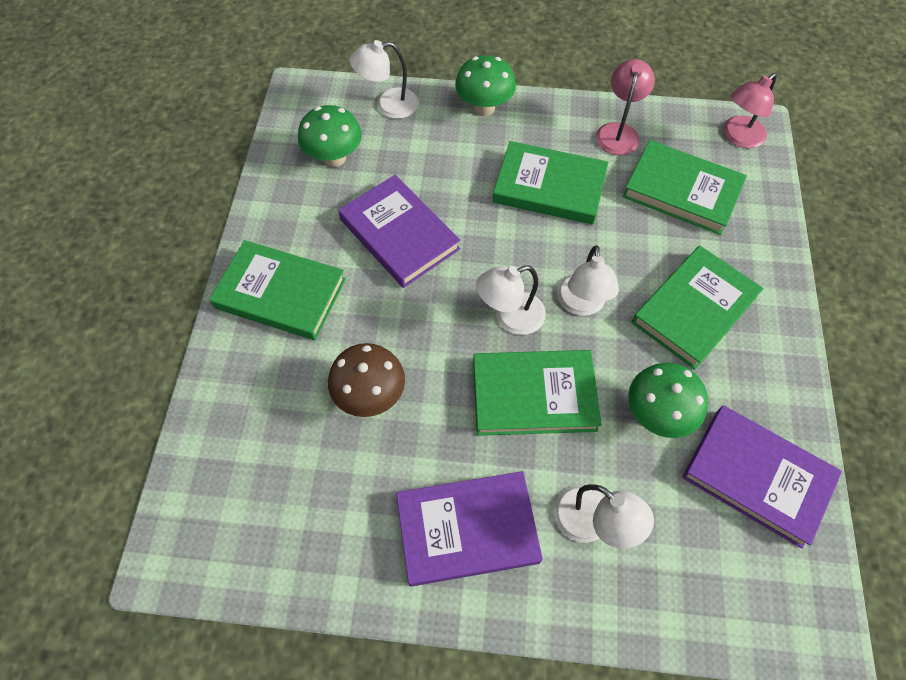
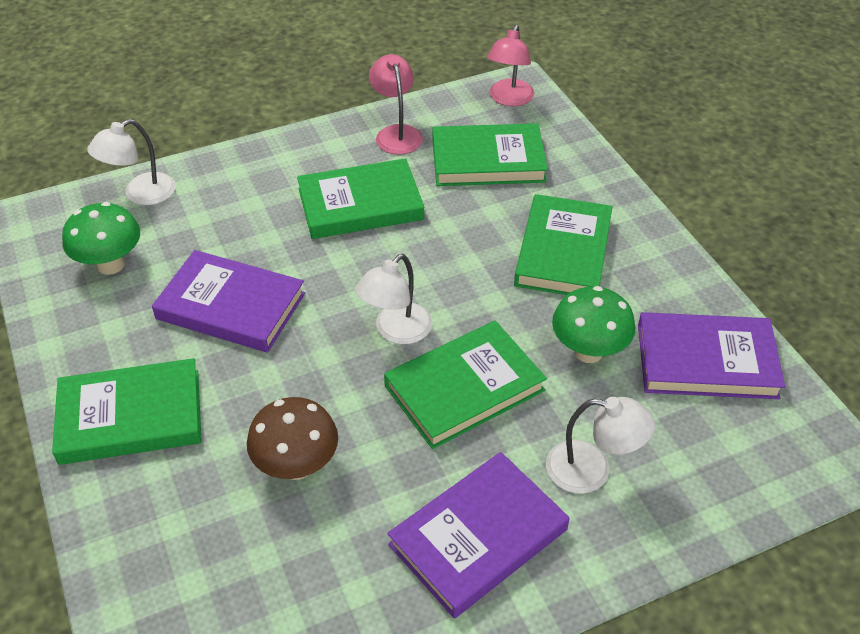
camera: 30 degrees left, 15 degrees down
green mushroom [455,55,516,116] -> none
white lamp [557,245,619,316] -> none

